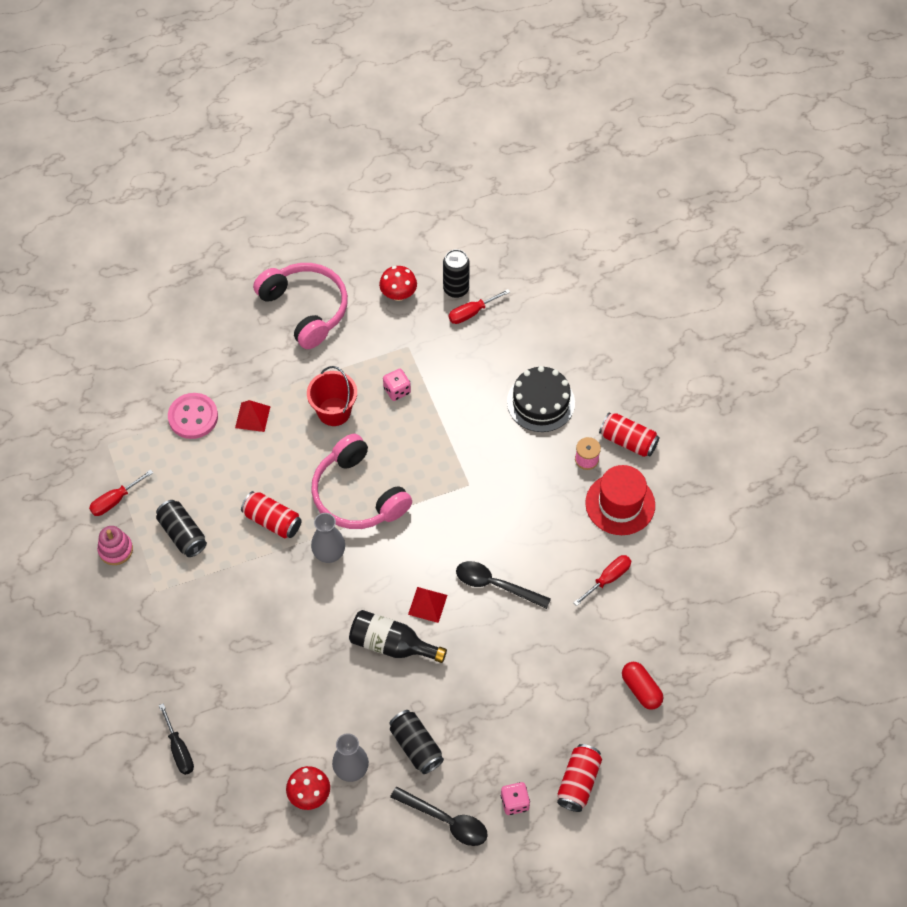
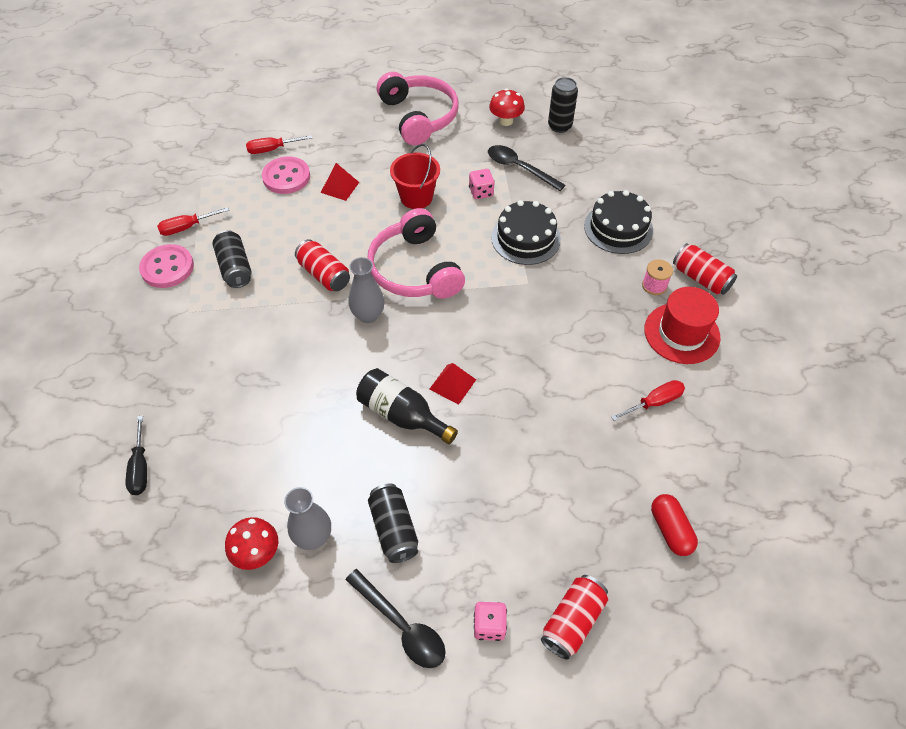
camera: 15 degrees right, 5 degrees down
pink stacking toy [97,526,133,565] -> pink button [139,244,194,288]
red screwdriver [449,289,510,324] -> red screwdriver moved to [246,135,312,154]
black spoon [456,561,551,609] -> black spoon moved to [488,145,565,191]
none -> black cake [491,200,561,265]

